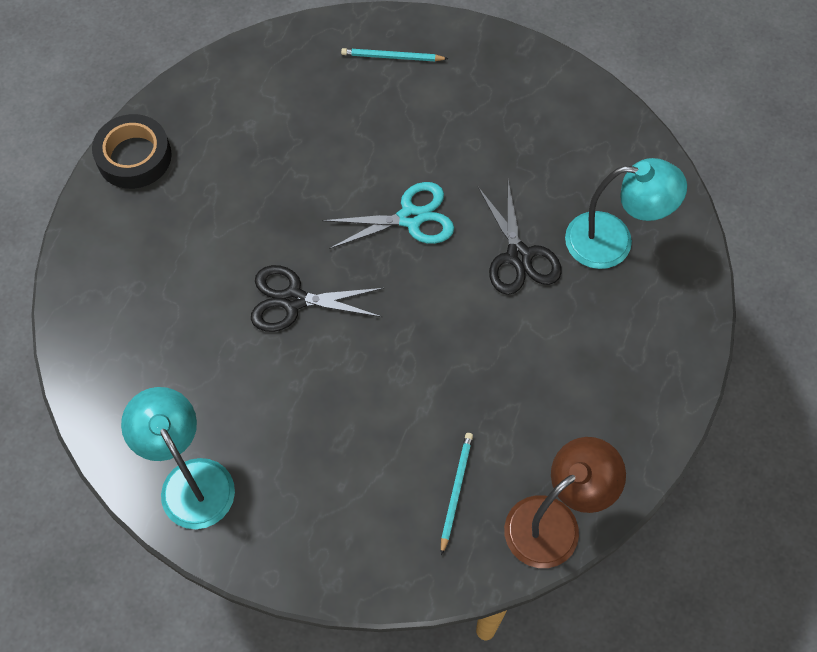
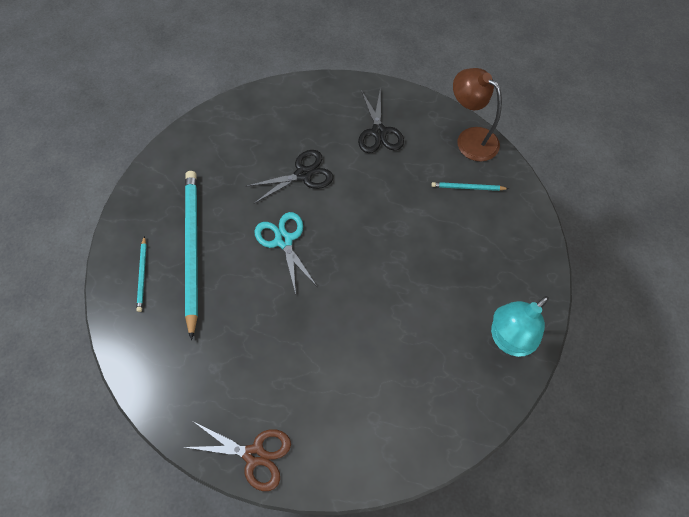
camera: 100 degrees left, 0 degrees up
black tape [92,114,172,189] -> brown scissors [184,422,291,491]
black scissors [251,265,384,332] -> black scissors moved to [358,87,404,153]
turquoise lamp [565,158,687,269] -> none
none -> turquoise pencil [185,171,198,340]

